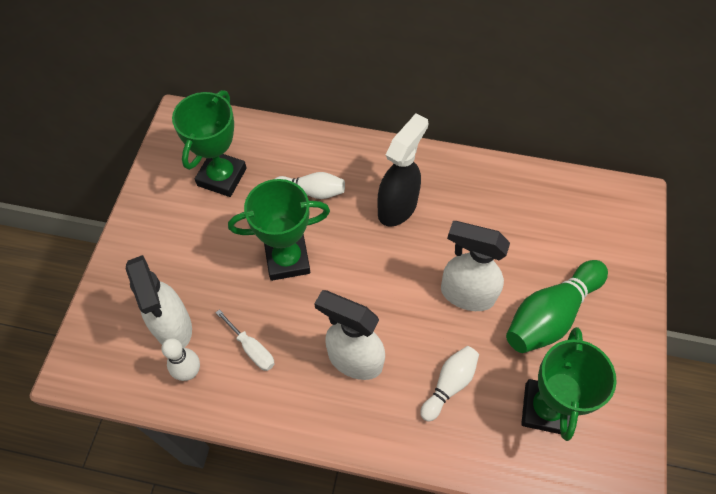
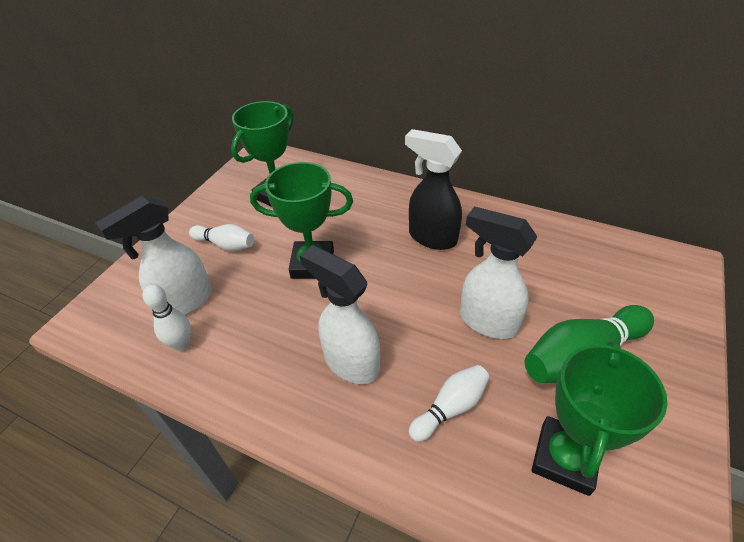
camera: 15 degrees right, 15 degrees down
white spray bottle [126,255,192,348] -> white spray bottle turned 60 degrees clockwise [96,195,212,315]
white screwdriver [216,309,275,371] -> none
white bowling pin [275,172,345,199] -> white bowling pin moved to [189,224,254,251]
black spray bottle [378,113,429,227] -> black spray bottle turned 105 degrees counterclockwise [405,129,462,250]

